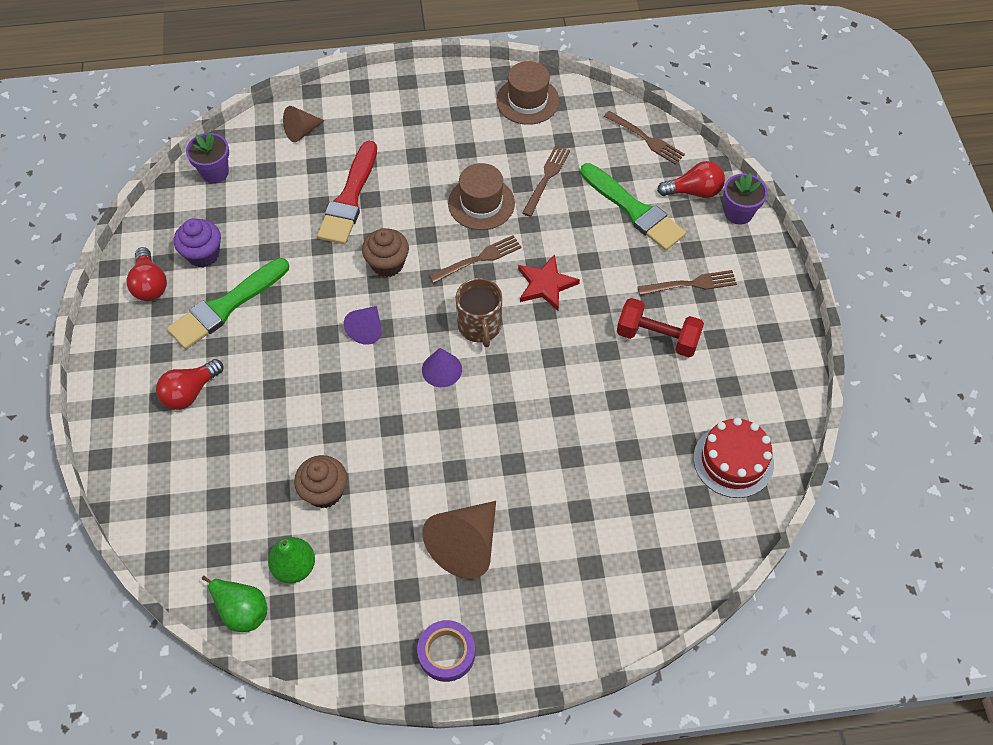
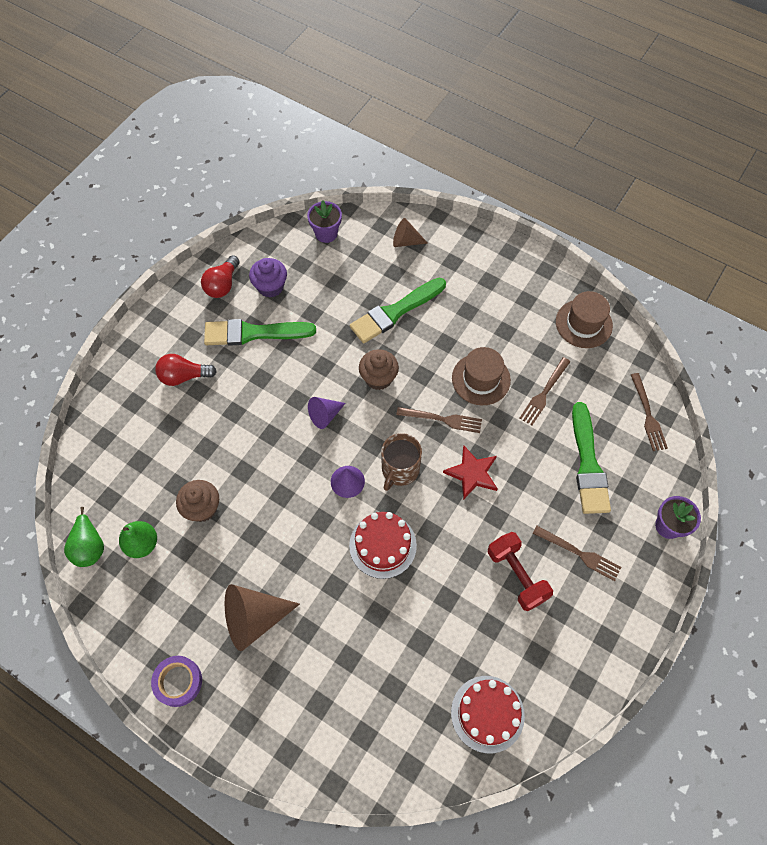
camera: 40 degrees right, 5 degrees up
red brush [317,141,377,244] -> green brush [350,278,446,343]
brown fork [522,145,570,217] -> brown fork turned 150 degrees clockwise [519,357,571,426]
red light bulb [657,161,725,198] -> none
none -> red cake [349,512,417,579]

